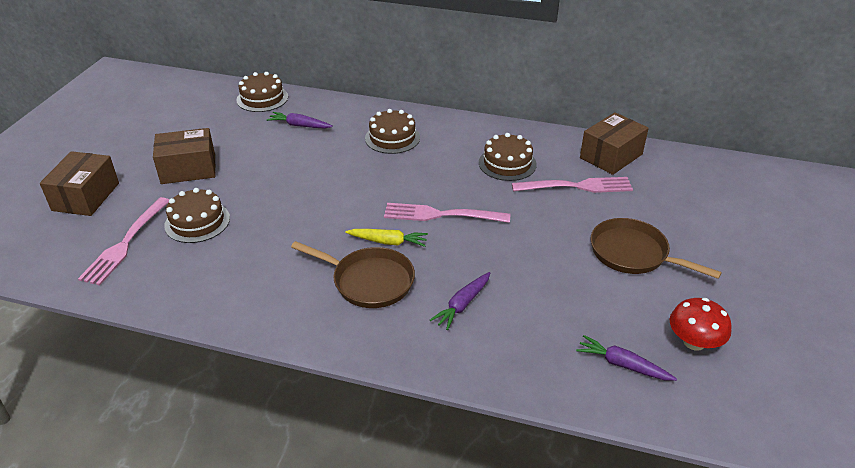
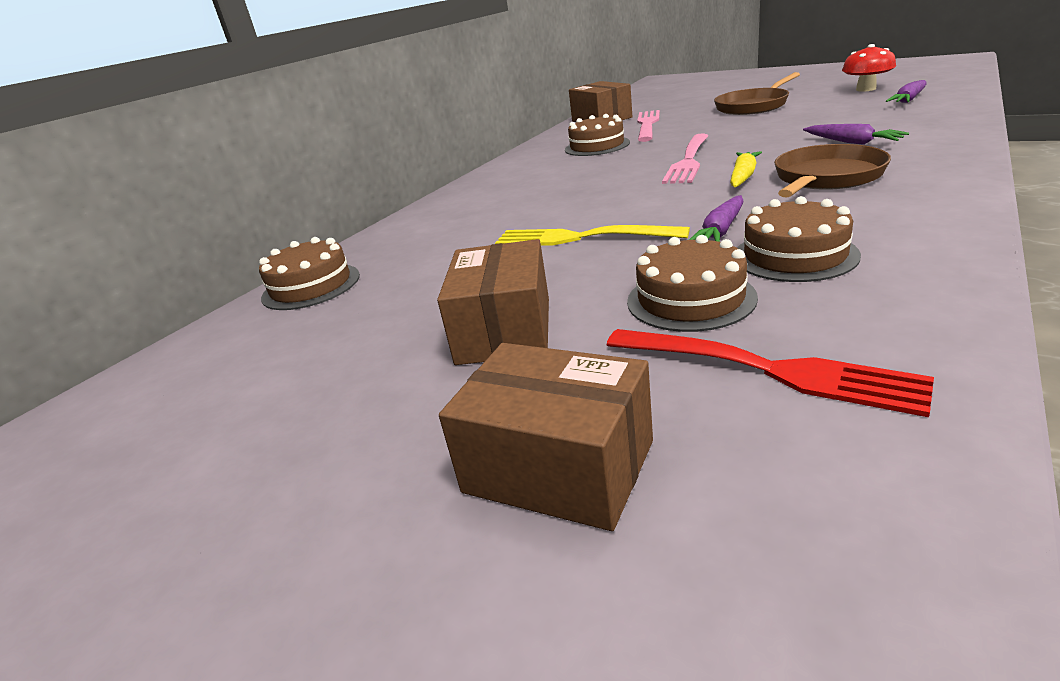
camera: 70 degrees left, 10 degrees down
pink fork [78,197,169,286] -> red fork [607,329,934,417]
purple carrot [267,112,333,128] -> purple carrot moved to [689,195,744,242]
brown cake [365,109,420,154] -> brown cake moved to [737,196,861,282]
none -> yellow fork [495,225,690,246]

